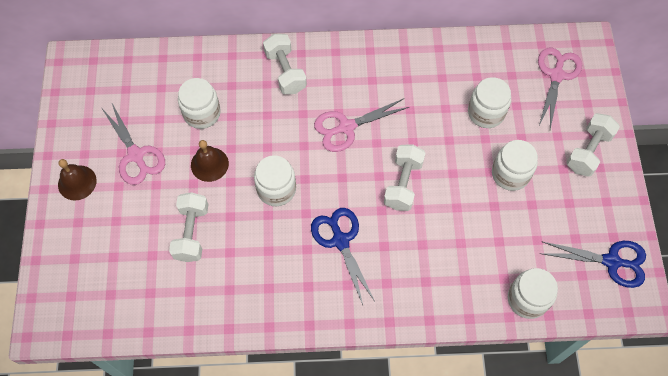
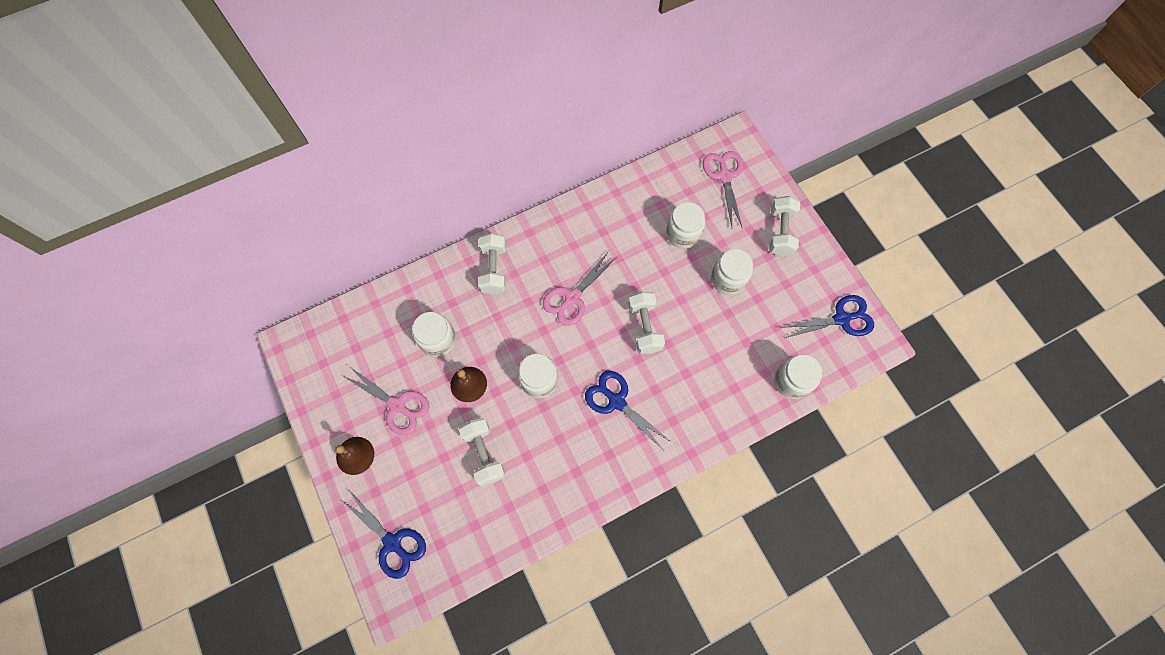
camera: 25 degrees left, 5 degrees up
white dumbbell [263,34,307,94] -> white dumbbell turned 45 degrees clockwise [478,233,506,295]
none -> blue scissors [341,490,426,579]

